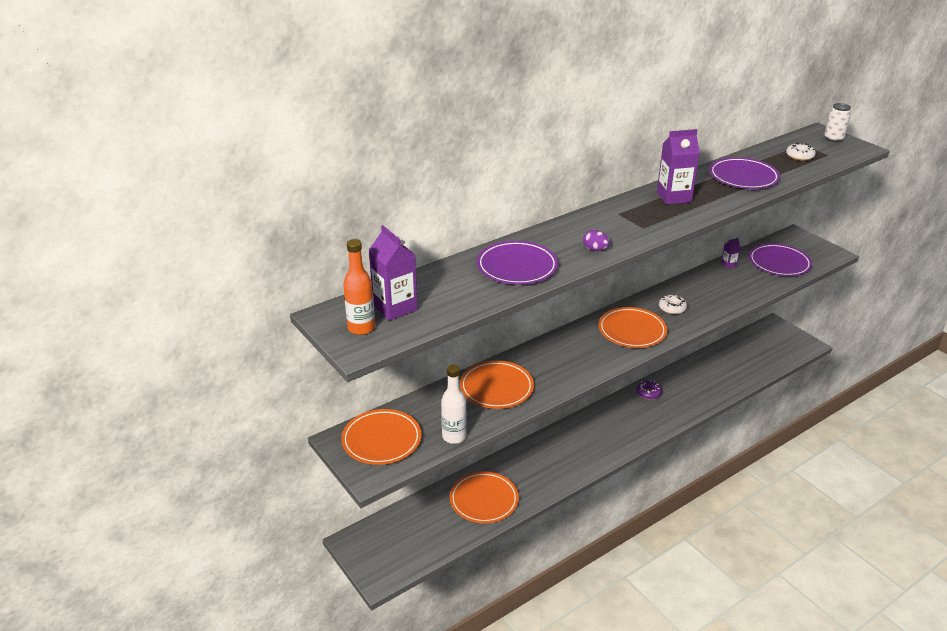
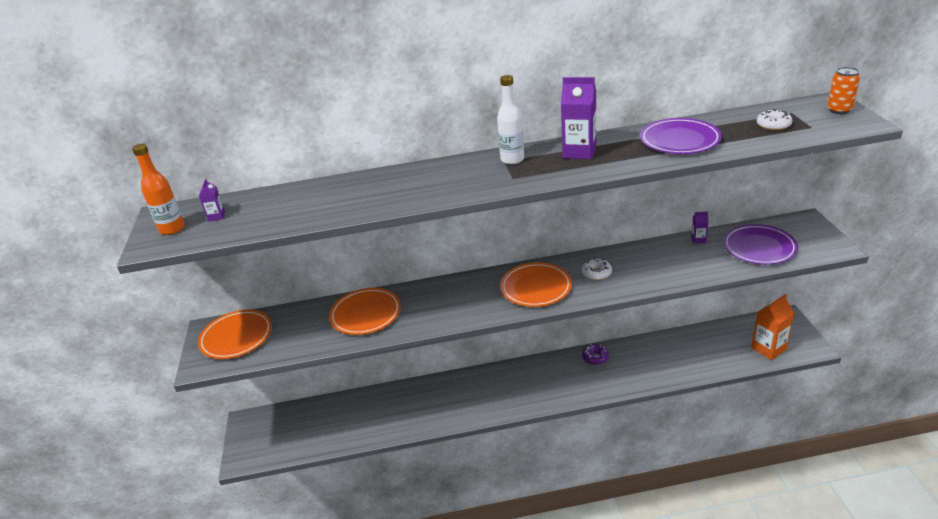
camera: 30 degrees right, 0 degrees up
purple carton [368,225,418,321] -> purple carton [199,179,225,222], size x0.48
white bottle [441,365,467,444] -> white bottle moved to [497,75,524,165]
orange plate [450,471,519,523] -> none
purple plate [477,241,558,285] -> none
purple egg [583,230,610,251] -> none
white can [824,103,851,142] -> orange can [827,67,860,114]
none -> orange carton [751,294,795,360]

